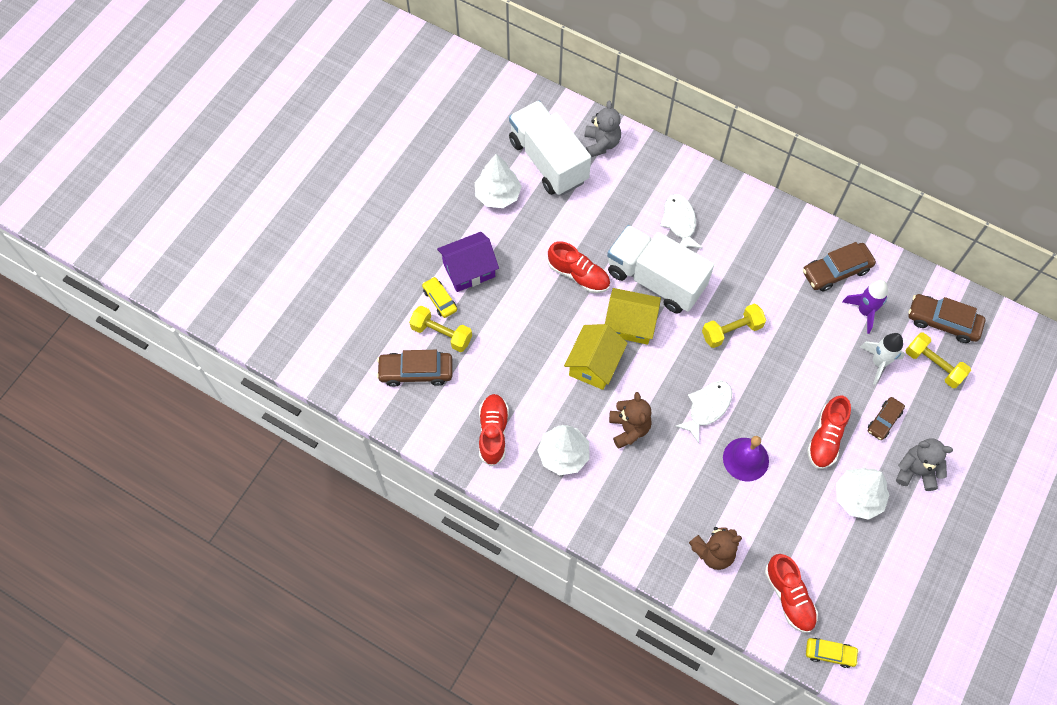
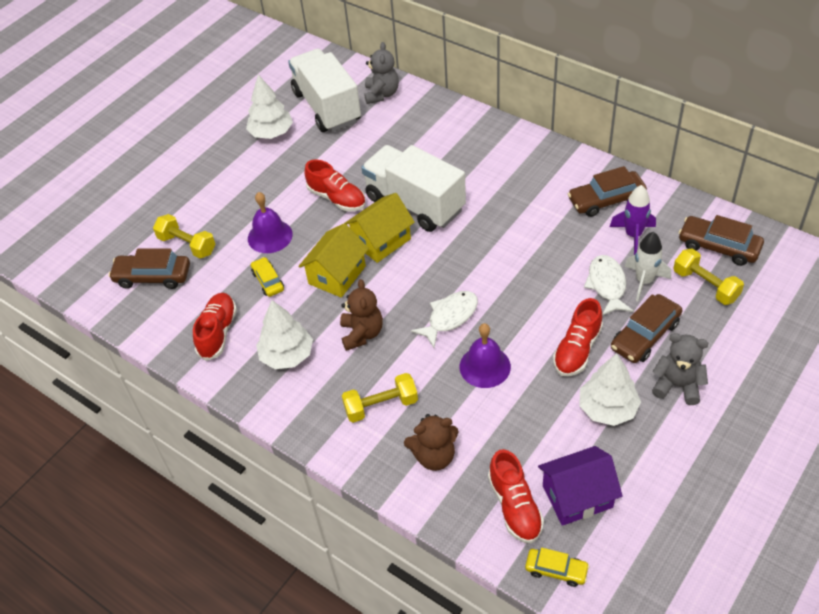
camera: 10 degrees right, 15 degrees down
yellow car [422,277,457,318] -> yellow car moved to [251,257,284,297]
purple house [437,232,499,292] -> purple house moved to [538,446,623,526]
yellow house [605,288,661,345] -> yellow house turned 60 degrees counterclockwise [345,193,415,263]
white fish [660,194,703,249] -> white fish moved to [584,255,634,316]
yellow dumbbell [702,304,766,348] -> yellow dumbbell moved to [342,373,418,423]
brown car [868,397,905,440] -> brown car [611,294,683,363], size x1.63
none -> purple bell [248,192,293,253]

